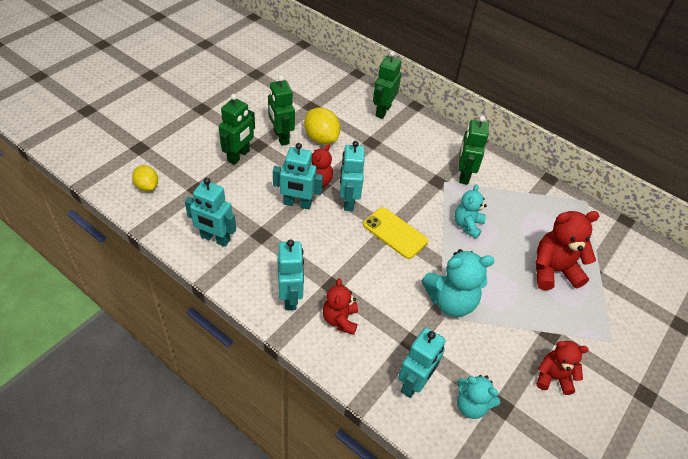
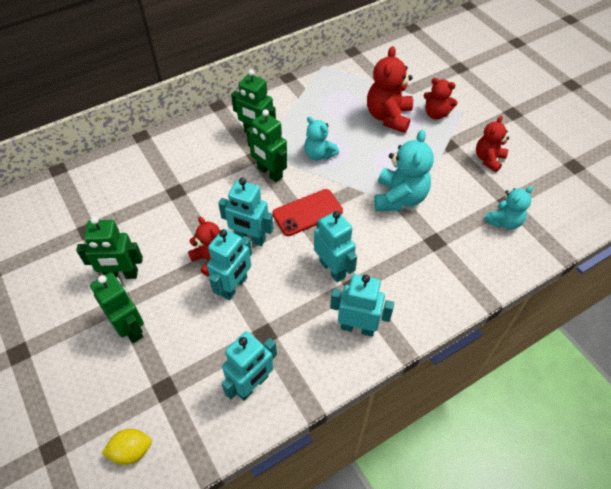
camera: 65 degrees left, 5 degrees up
yellow lemon [304,107,340,144] -> none
red teddy bear [323,278,358,335] -> red teddy bear moved to [424,78,458,119]
yellow phone [363,207,428,259] -> red phone [272,189,343,236]
green robot [373,51,402,119] -> green robot moved to [246,109,287,182]
turquoise robot [398,327,445,398] -> turquoise robot moved to [314,211,357,282]

